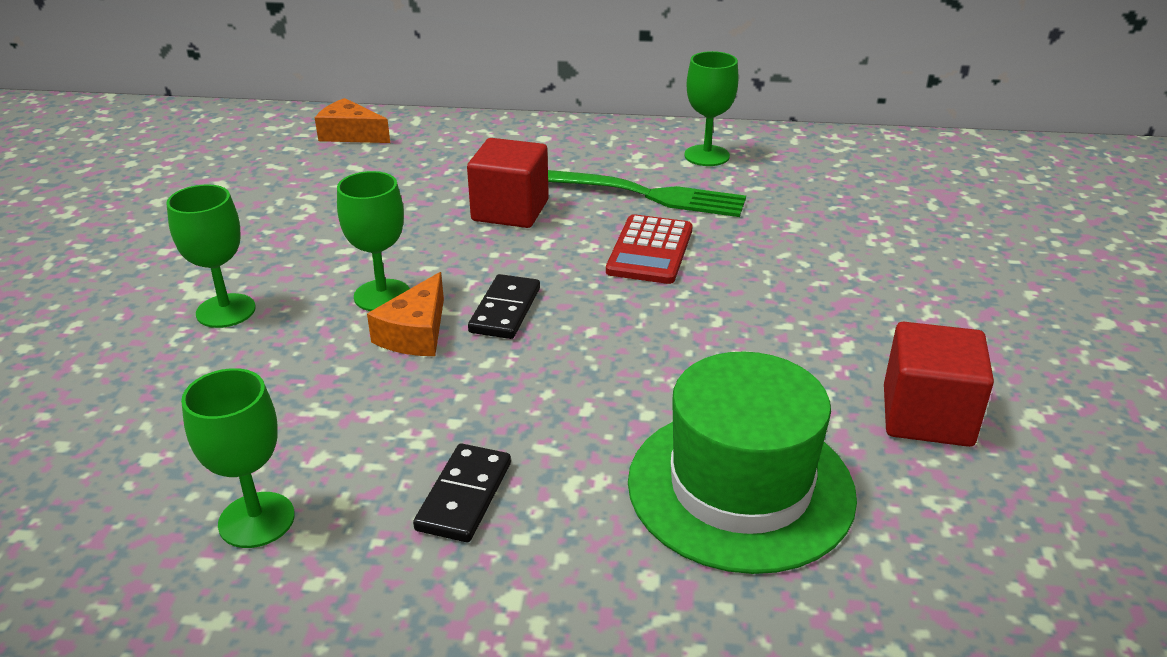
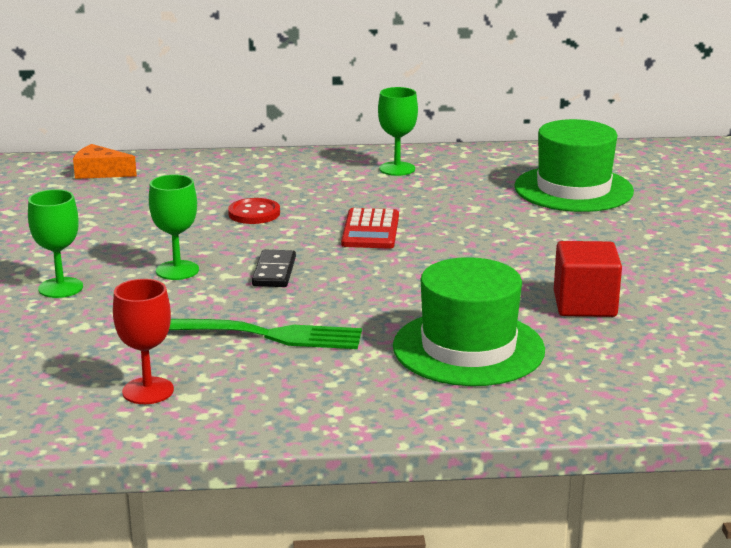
camera: 10 degrees left, 10 degrees down
green goblet [181,368,295,548] -> red goblet [113,279,174,404]
orange cheese [367,272,444,356] -> none
black domino [413,444,511,542] -> none
red cube [467,138,549,228] -> red button [228,198,280,224]
green fork [548,170,746,217] -> green fork moved to [169,319,362,349]
none -> green hat [514,119,634,212]

